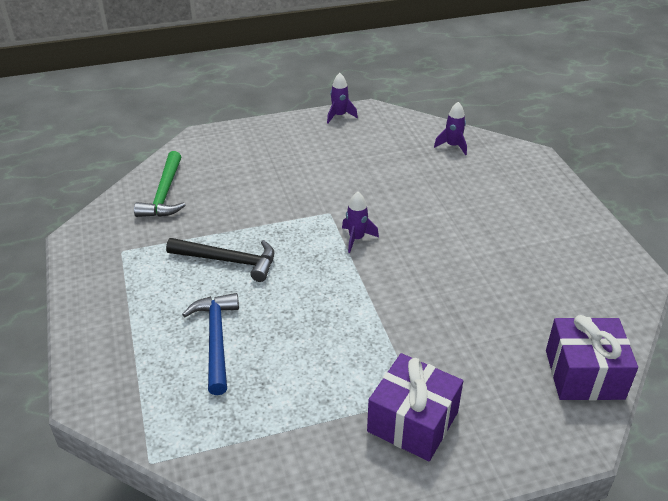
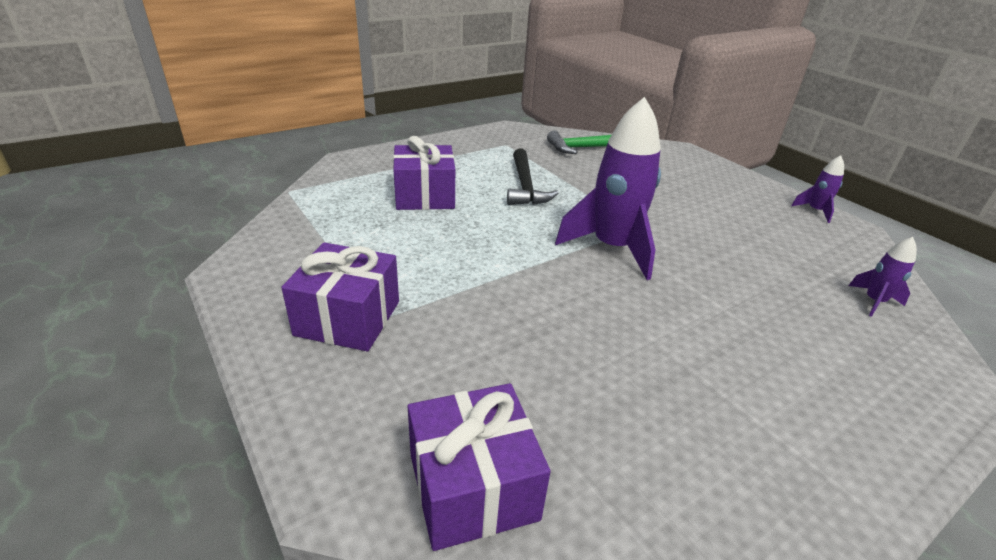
camera: 70 degrees right, 5 degrees down
blue hammer [182,293,239,395] -> purple gift [393,136,455,210]
purple rocket [342,192,379,253] -> purple rocket [555,97,661,280], size x2.17

